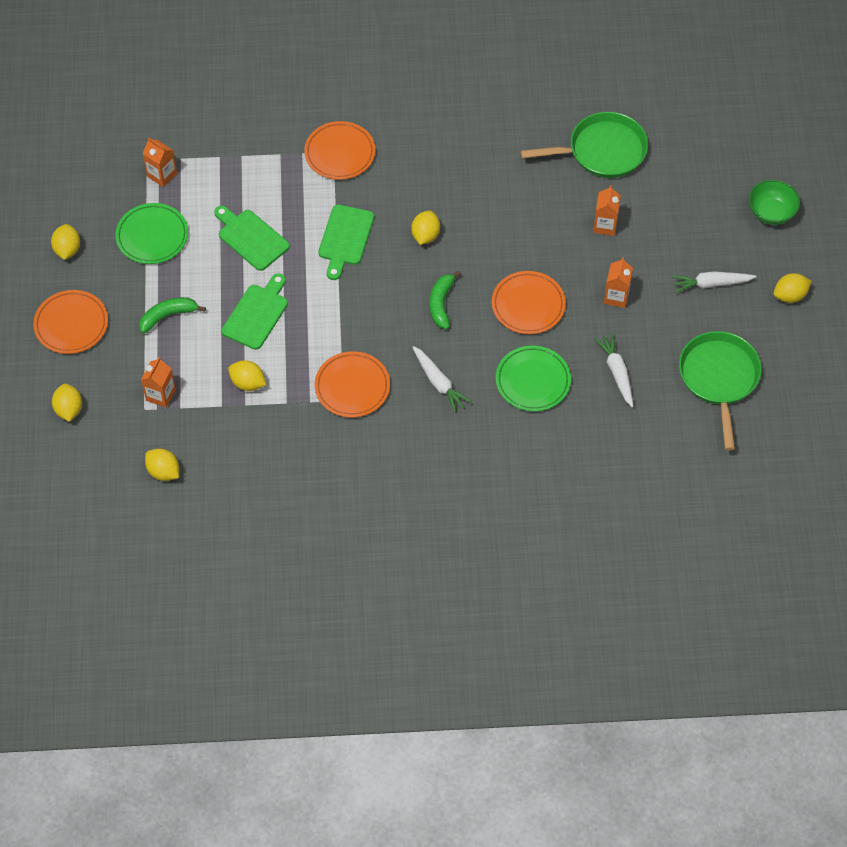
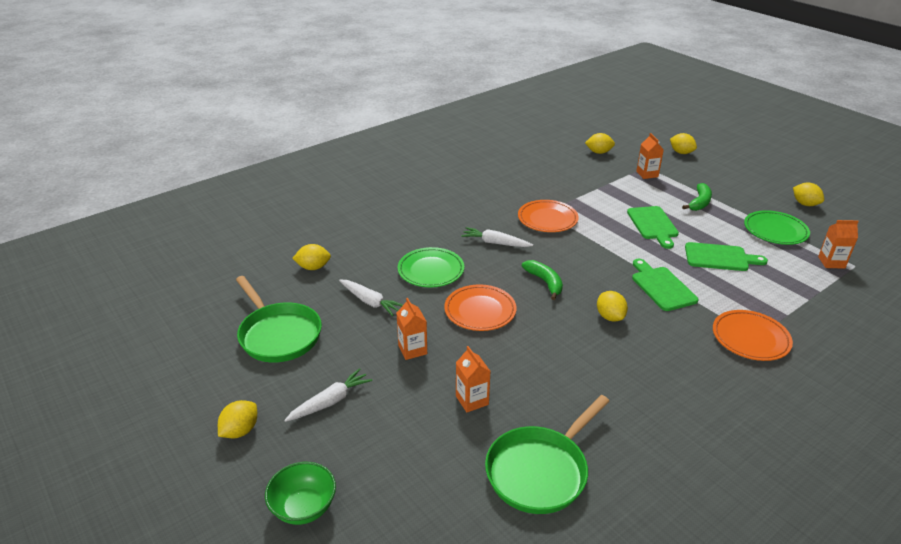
camera: 145 degrees right, 25 degrees down
orange plate [33,290,108,354] -> none
yellow lemon [228,360,266,391] -> yellow lemon moved to [292,244,331,270]

